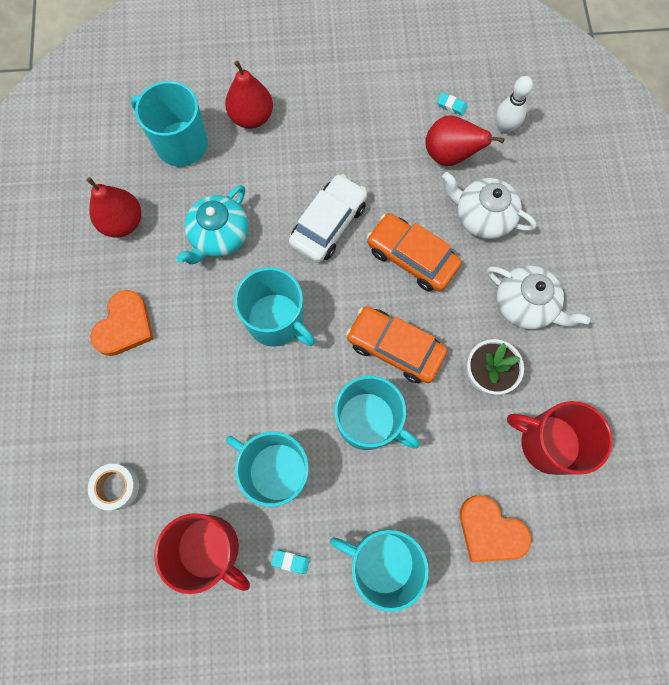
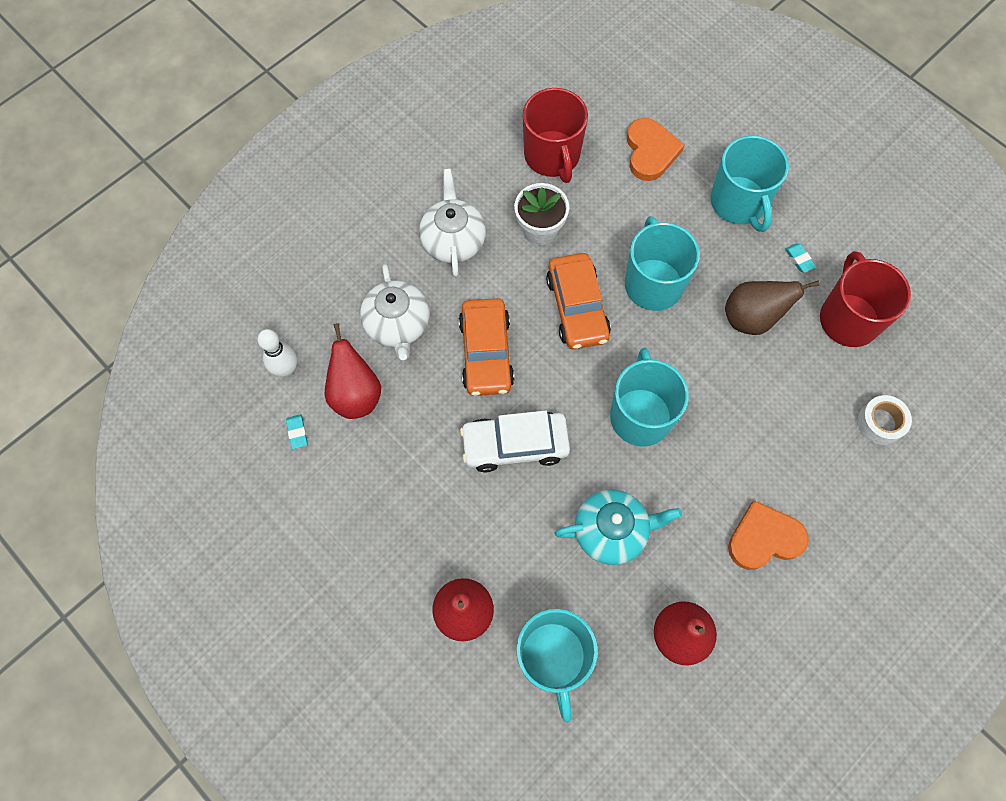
camera: 130 degrees left, 5 degrees down
turquoise mug [226,432,309,507] -> brown pear [725,280,820,335]

